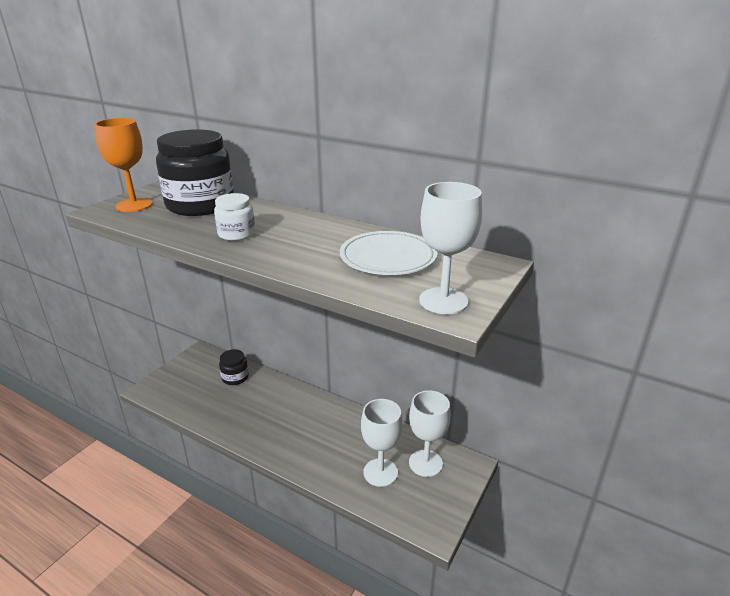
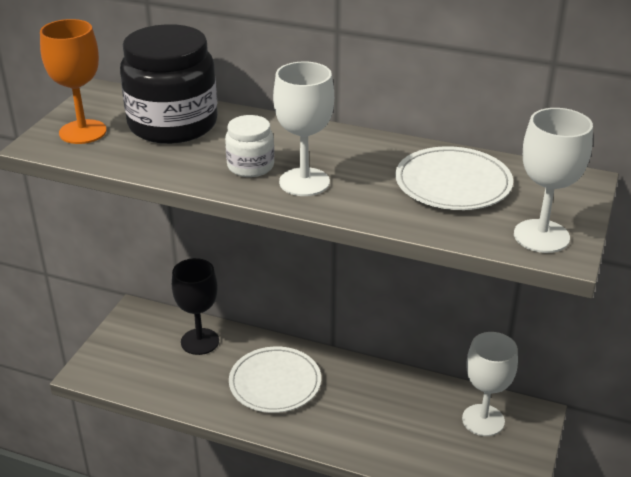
camera: 10 degrees left, 5 degrees up
black jar [219,349,249,385] -> black goblet [172,258,219,355]
white goblet [361,399,403,487] -> white goblet moved to [273,61,334,196]
none -> white plate [229,347,321,413]

